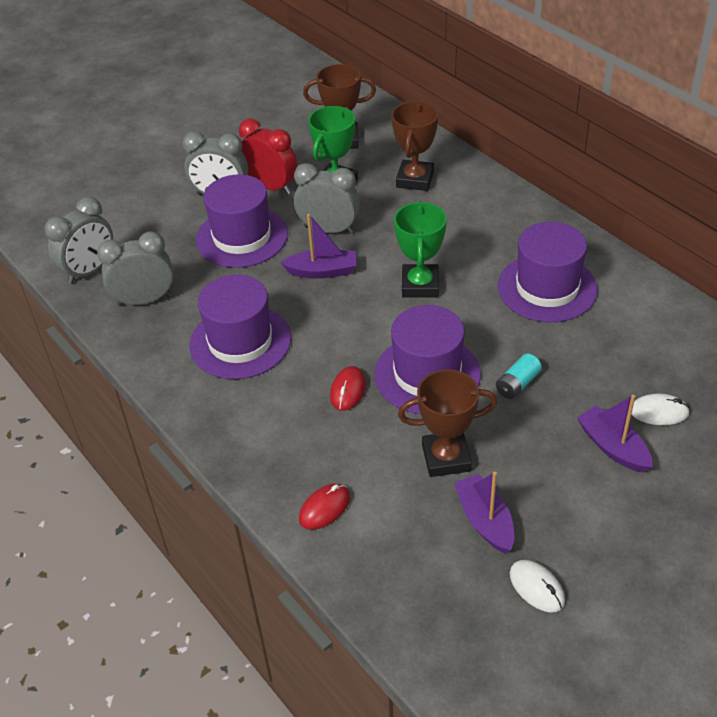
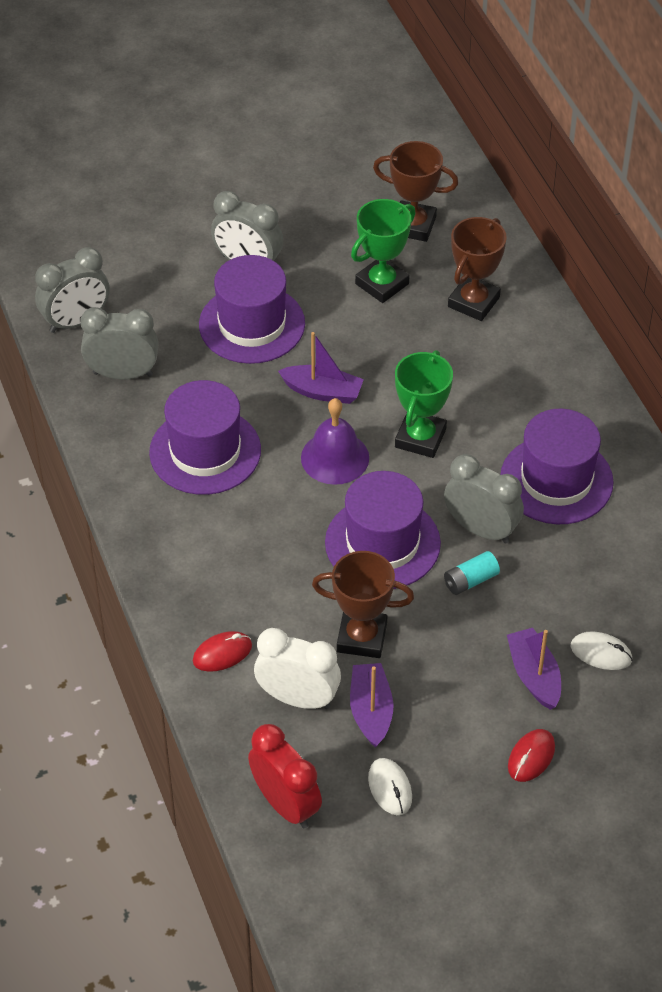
camera: 15 degrees right, 5 degrees up
red clock [239,119,297,195] -> red clock moved to [248,724,322,828]
grey clock [294,163,360,234] -> grey clock moved to [444,454,524,544]
red mouse [330,366,366,411] -> red mouse moved to [508,729,555,782]
none -> white clock [254,628,341,709]
none -> purple bell [301,398,369,485]

